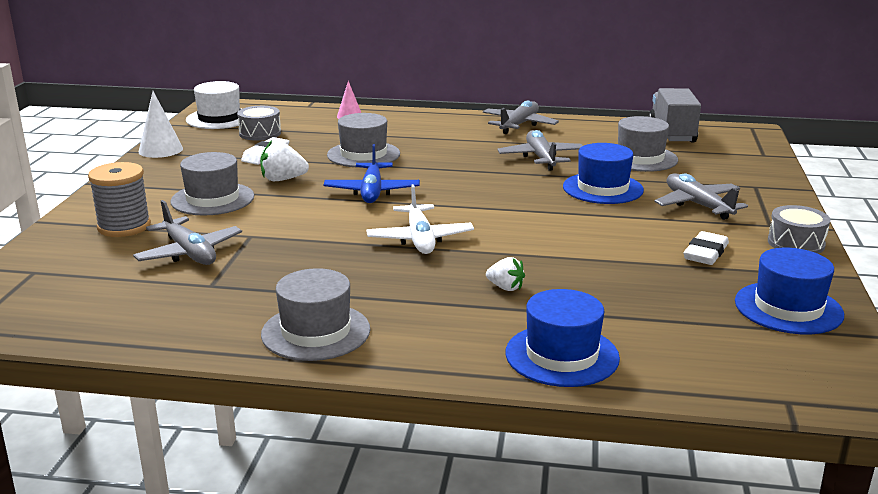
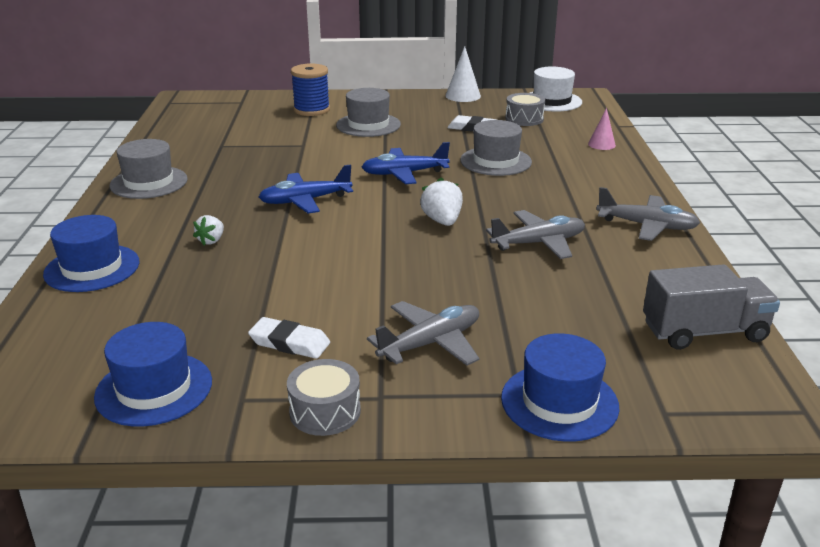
camera: 80 degrees right, 5 degrees up
grey spool [88,162,151,237] -> blue spool [291,63,330,116]
grey plane [133,200,242,265] -> none
white strawberry [260,140,309,181] -> white strawberry moved to [420,177,463,226]
white plane [366,184,474,254] -> blue plane [259,164,353,213]
blue hat [563,143,644,204] -> blue hat moved to [501,333,619,442]
grey hat [618,116,678,172] -> none

